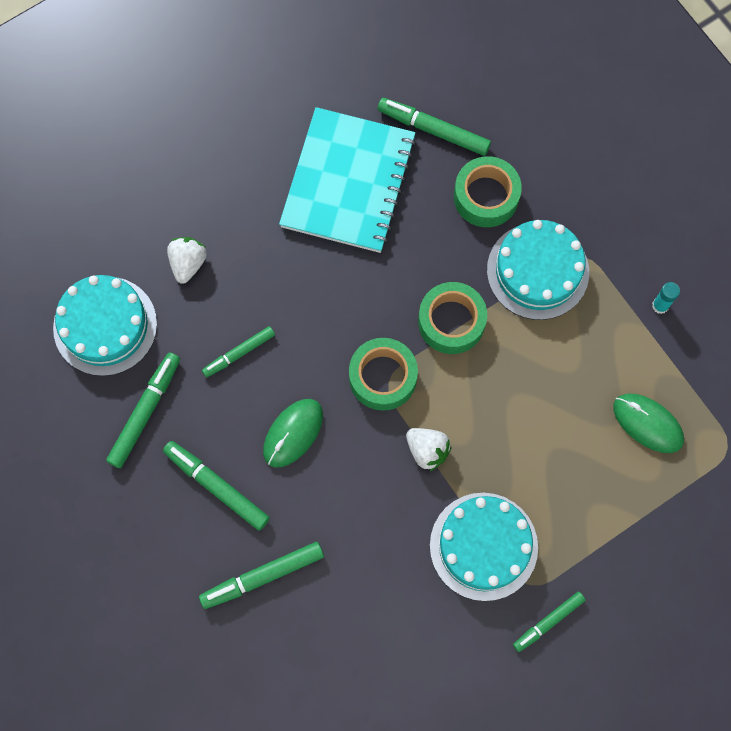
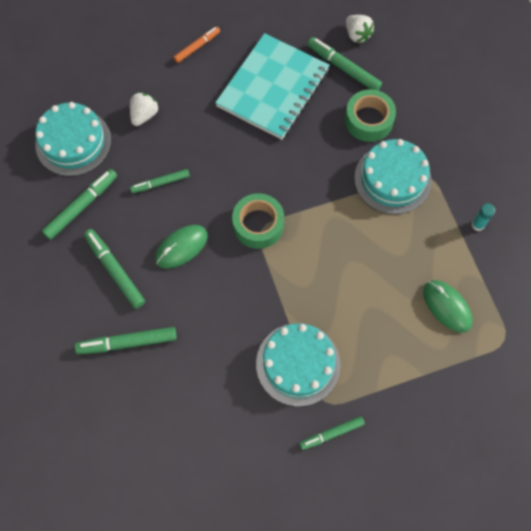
camera: 15 degrees right, 5 degrees down
white strawberry [406,428,452,472] -> white strawberry moved to [346,15,374,43]
green tape [418,282,487,354] -> none
none -> orange marker [173,27,220,63]

